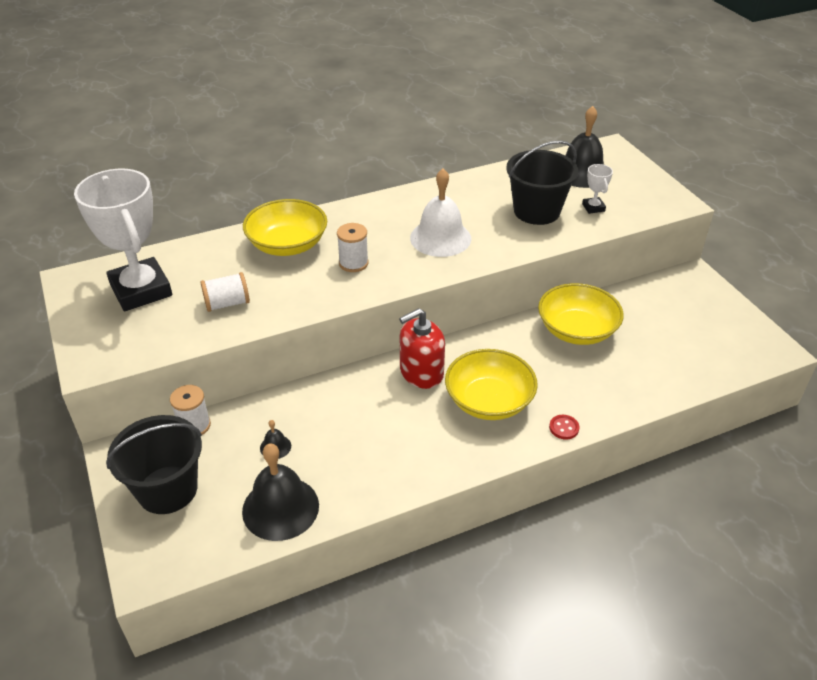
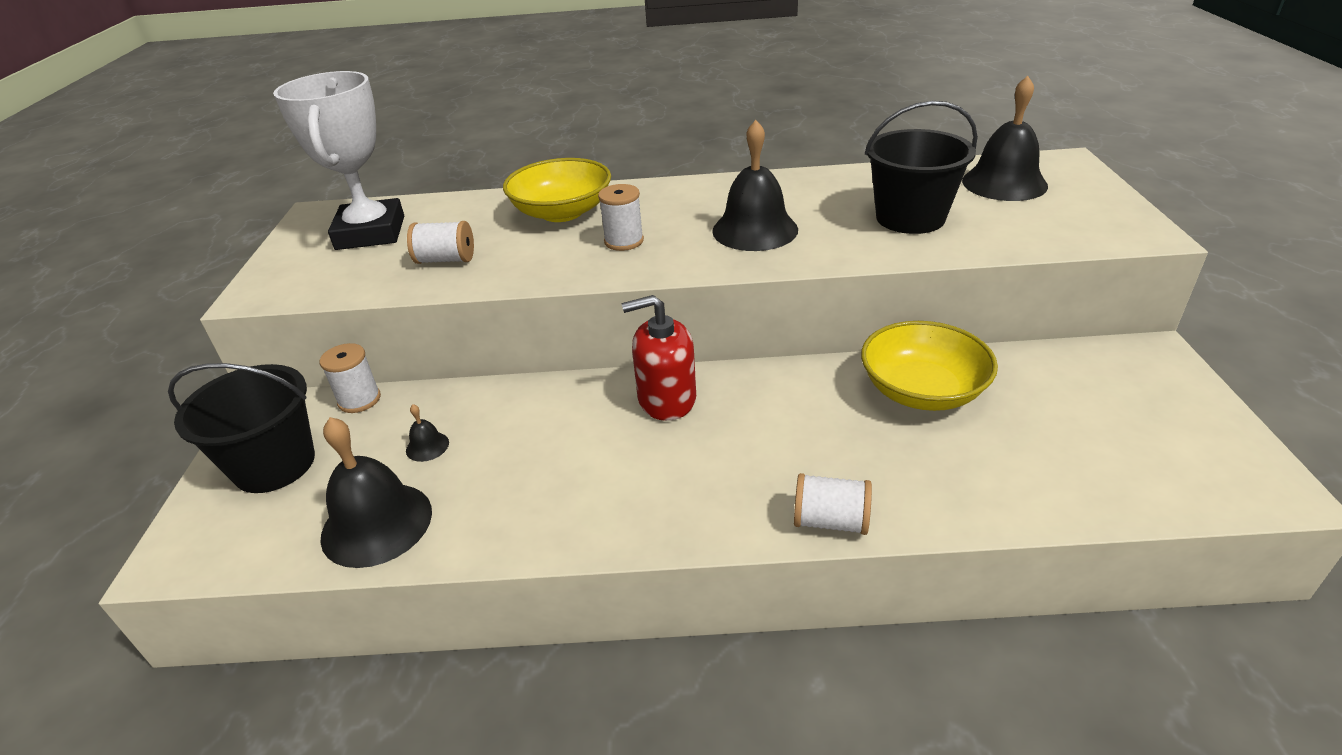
camera: 25 degrees right, 5 degrees down
white bell [410,169,471,257] -> black bell [712,120,798,251]
yellow bowl [445,349,538,420] -> none
red button [549,415,580,440] -> white spool [794,473,872,535]
white trophy [582,164,613,214] -> none

